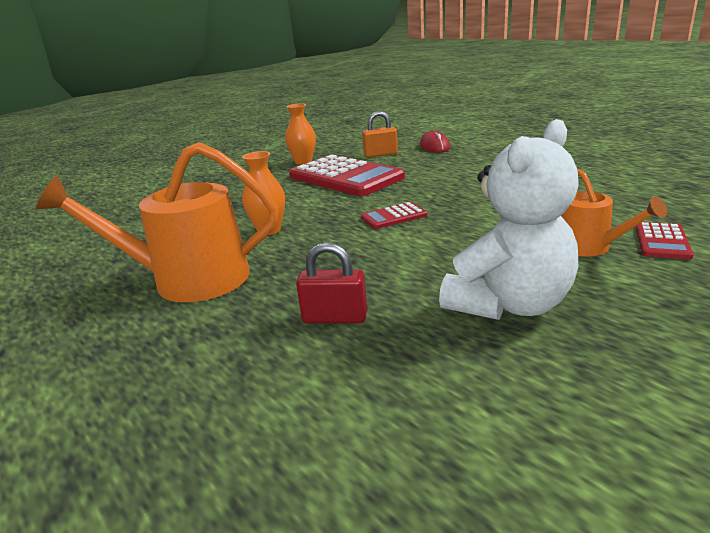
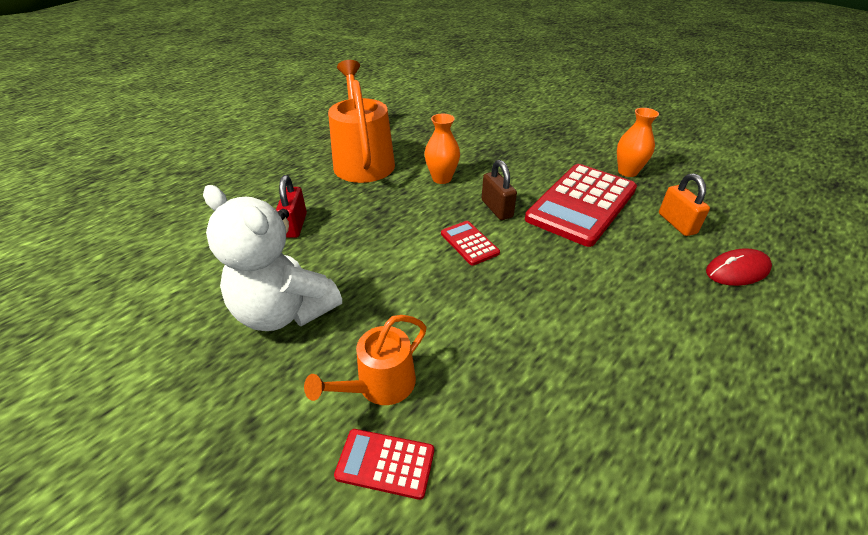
camera: 80 degrees right, 15 degrees up
none -> brown padlock [482,160,517,220]

